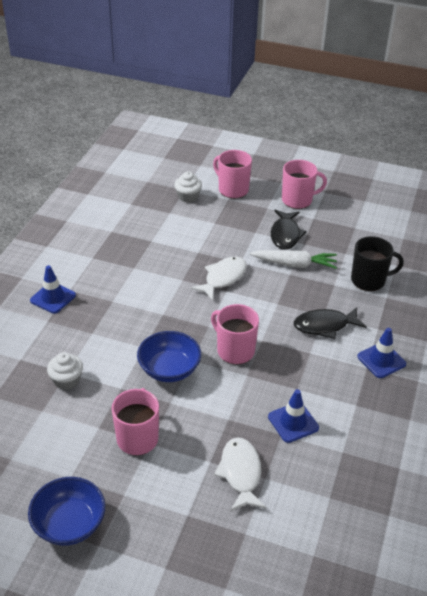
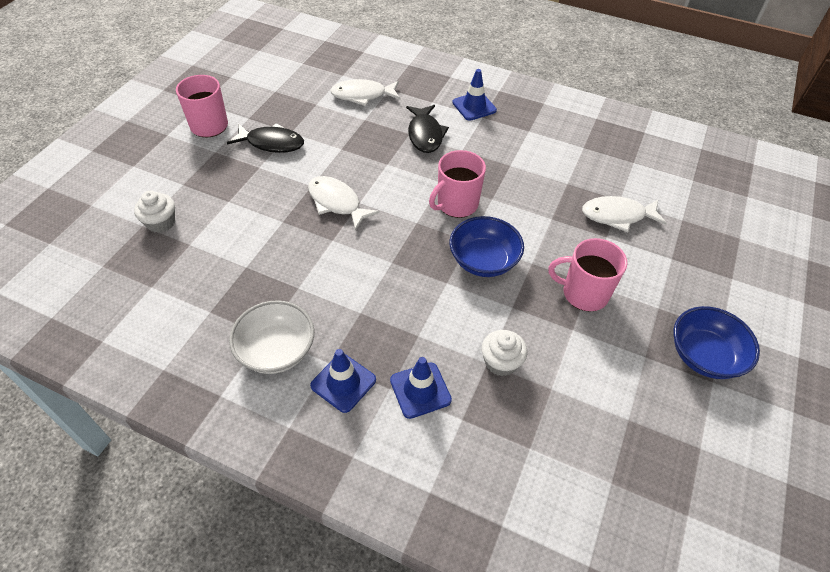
camera: 85 degrees left, 10 degrees up
pink mug [213,150,252,199] -> none
white carrot [250,250,337,269] -> none
blue traffic cone [268,389,319,443] -> blue traffic cone moved to [390,357,452,419]
black mug [351,236,404,291] -> white fish [330,79,400,106]
none -> white bowl [229,300,314,374]

